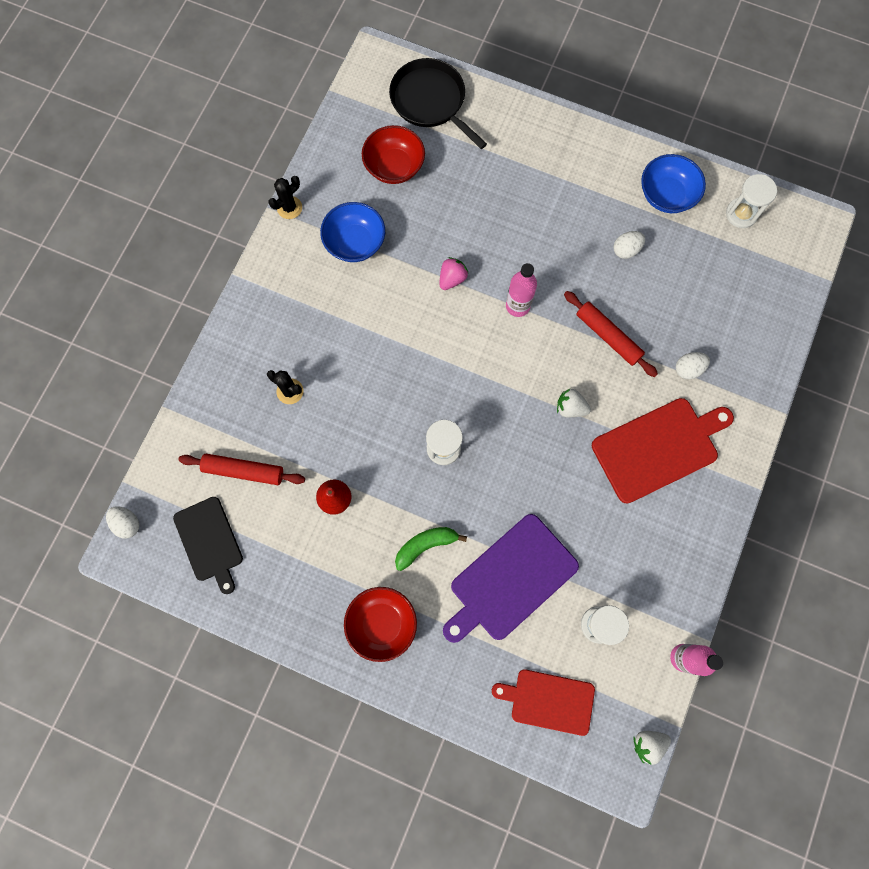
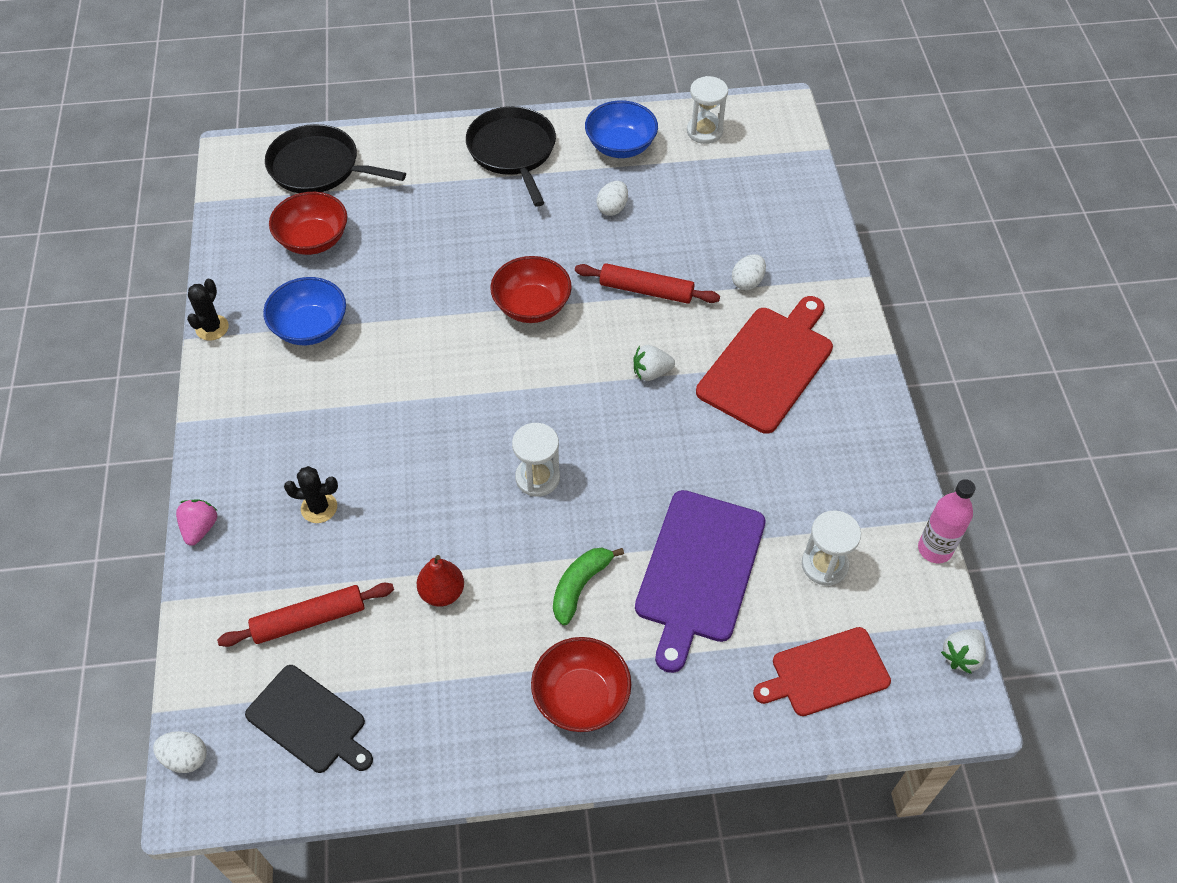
camera: 30 degrees left, 20 degrees down
pink strawberry [440,257,469,290] -> pink strawberry moved to [176,499,218,546]
pink bottle [506,263,537,317] -> red bowl [490,256,572,323]
none -> black pan [466,106,556,207]

